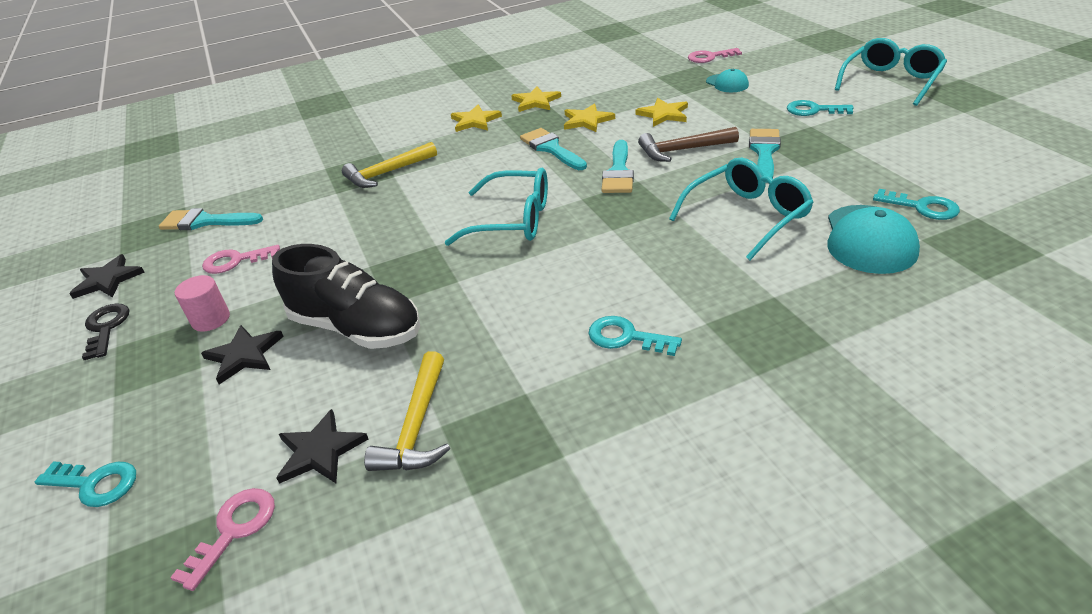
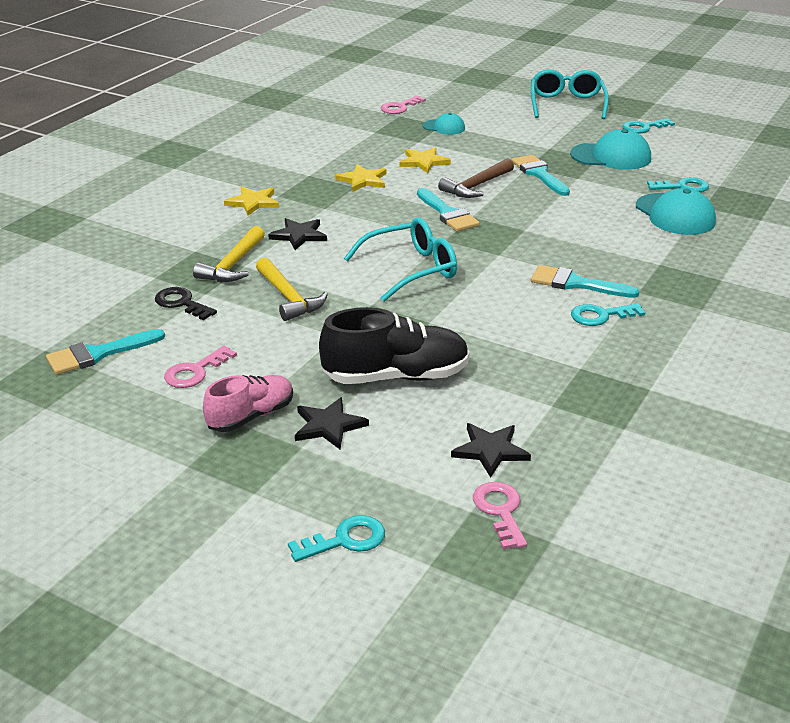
camera: 40 degrees left, 5 degrees down
black star [69,254,145,299] -> black star moved to [268,218,327,250]
black key [82,304,129,360] -> black key moved to [155,287,217,320]
pink cylinder [175,275,230,332] -> pink shoe [203,375,293,432]
yellow hammer [364,351,450,471] -> yellow hammer moved to [256,258,328,321]
yellow star [511,86,561,112] -> none
turquoise brush [520,128,587,170] -> turquoise brush moved to [531,265,639,298]
turquoise glasses [669,158,814,260] -> none
turquoise key [787,100,854,116] -> turquoise key moved to [622,118,675,134]
none -> turquoise cap [570,129,651,170]

